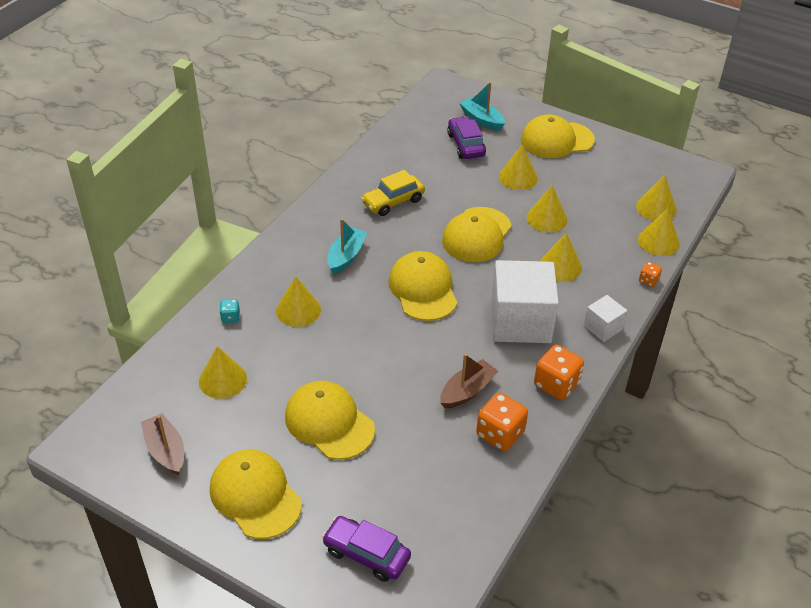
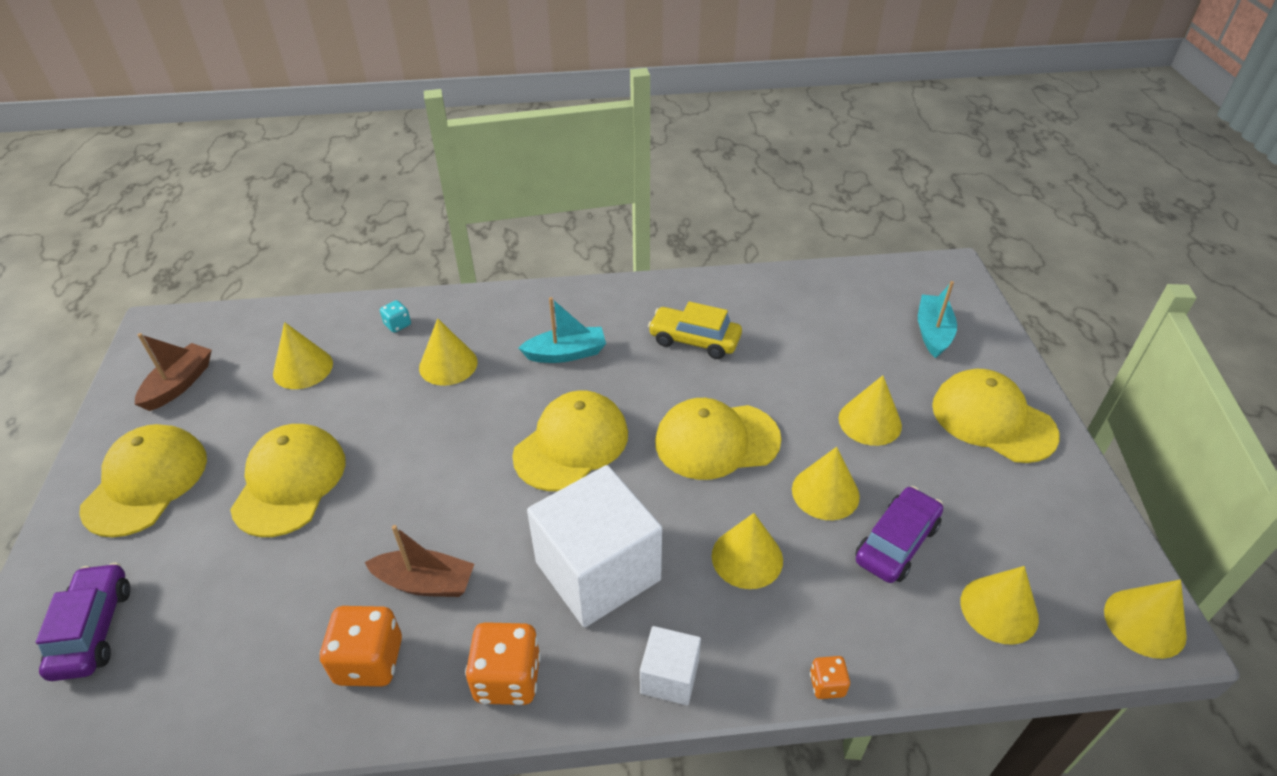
camera: 55 degrees right, 0 degrees up
purple car [447,116,486,159] -> purple car moved to [855,486,943,583]
yellow cone [638,208,680,256] -> yellow cone moved to [1104,580,1187,659]

